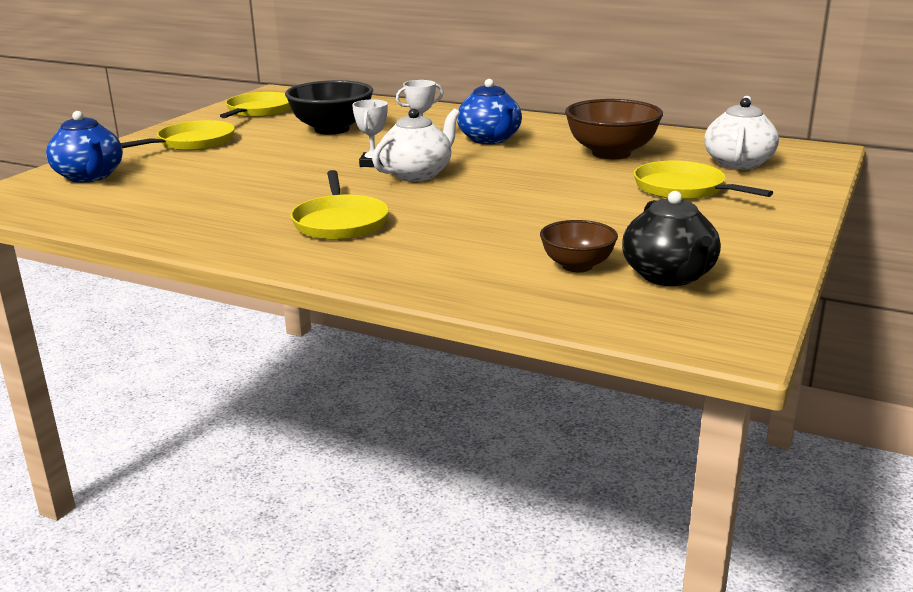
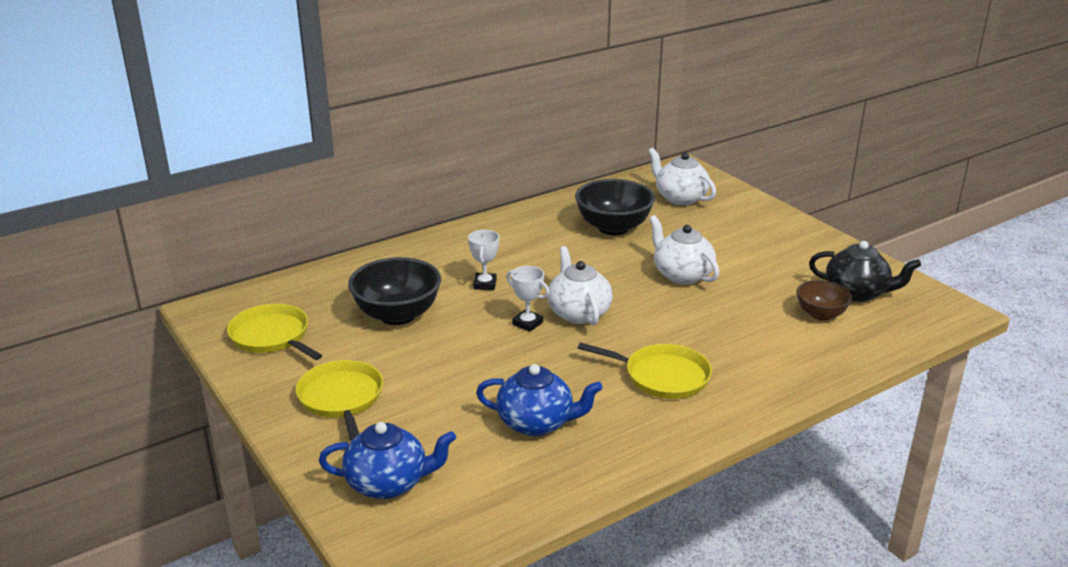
camera: 60 degrees left, 5 degrees up
blue teapot [457,79,522,144] -> blue teapot moved to [476,364,603,436]
brown bowl [565,99,663,159] -> black bowl [575,179,655,235]
yellow pan [634,161,773,200] -> none
none -> white teapot [649,215,719,284]

